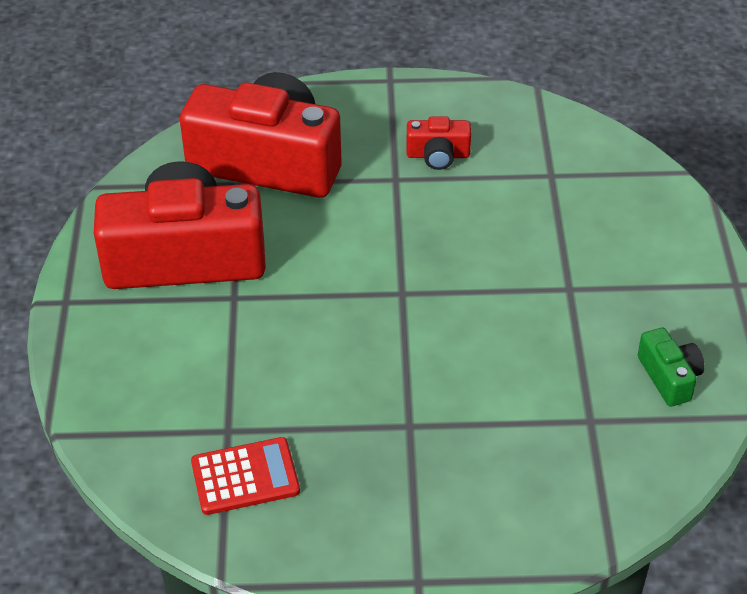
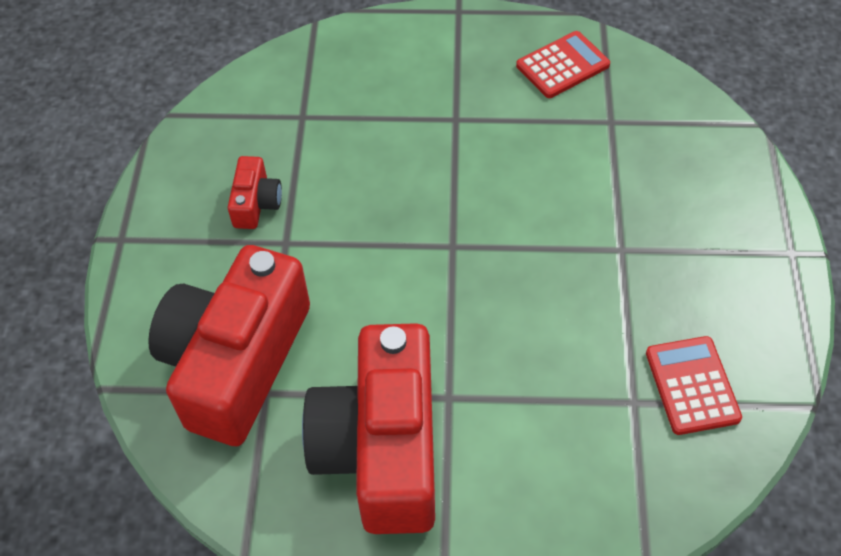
camera: 85 degrees left, 10 degrees up
green camera [638,328,705,407] -> red calculator [516,31,610,98]

